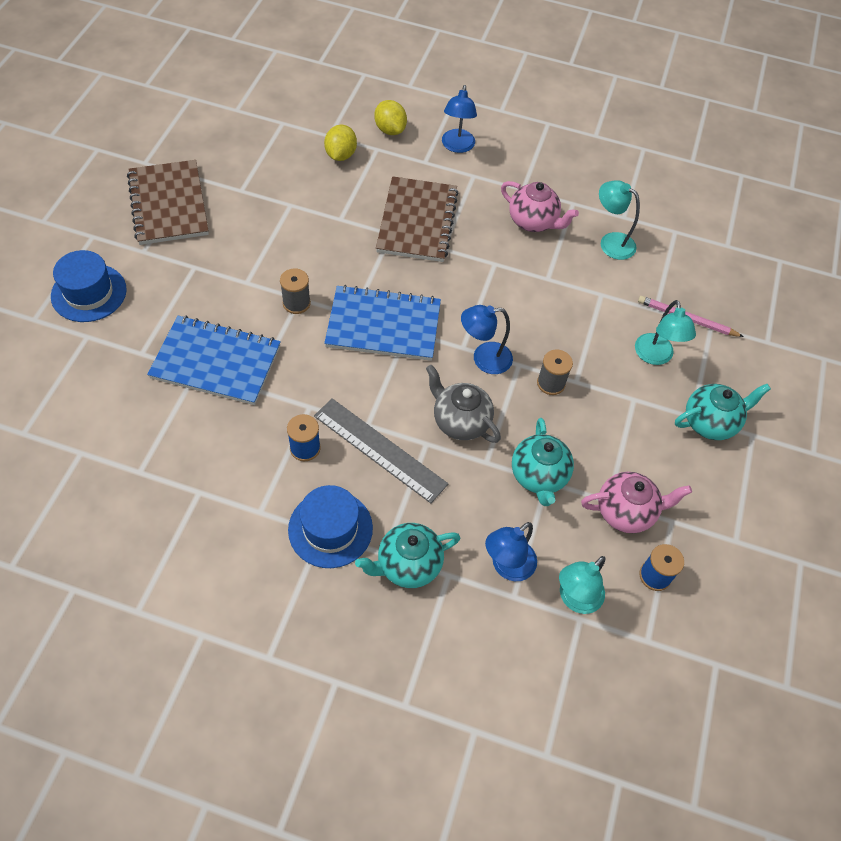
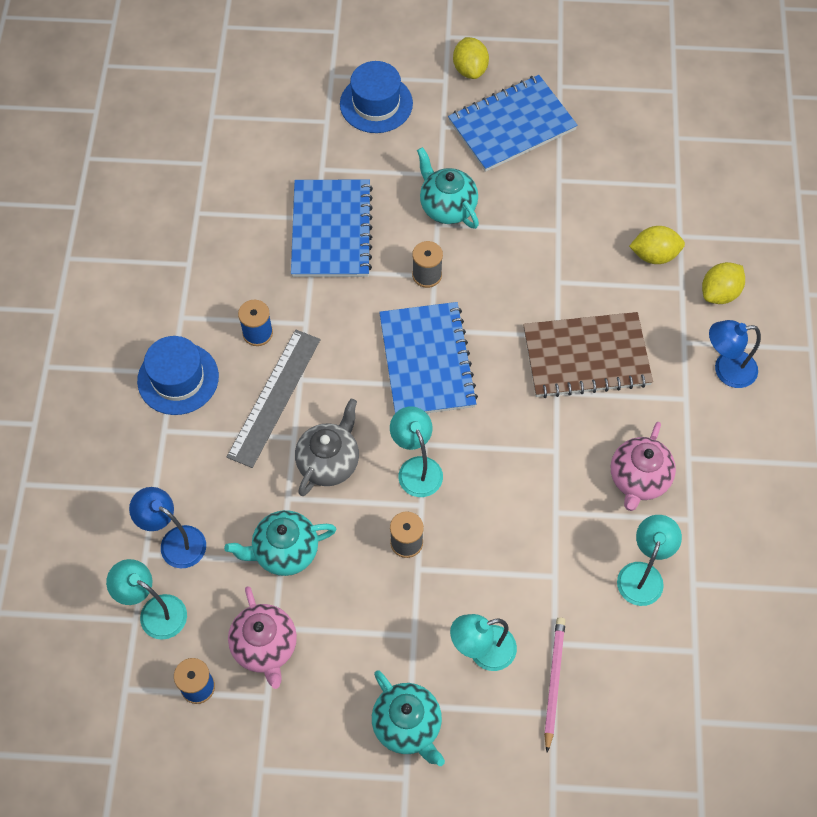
camera: 80 degrees right, 5 degrees up
brown notebook [127,160,209,245] -> blue notebook [448,75,578,172]
turquoise teapot [355,523,460,588] -> turquoise teapot moved to [417,147,479,229]
blue lamp [461,305,513,374] -> turquoise lamp [390,406,443,497]
none -> yellow lemon [453,37,489,79]

